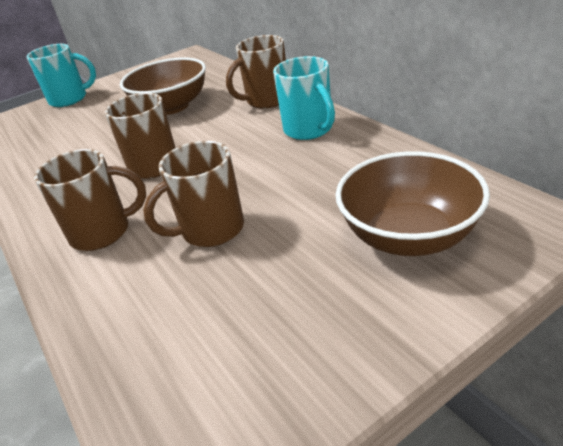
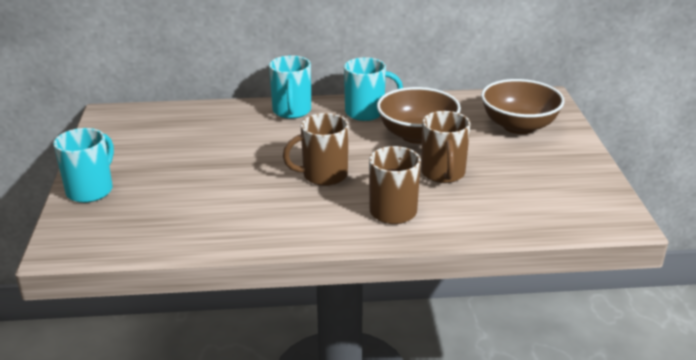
camera: 65 degrees left, 5 degrees down
brown bowl [120,57,206,115] -> brown bowl moved to [377,87,461,144]
brown mug [226,35,286,109] -> turquoise mug [269,55,311,119]

